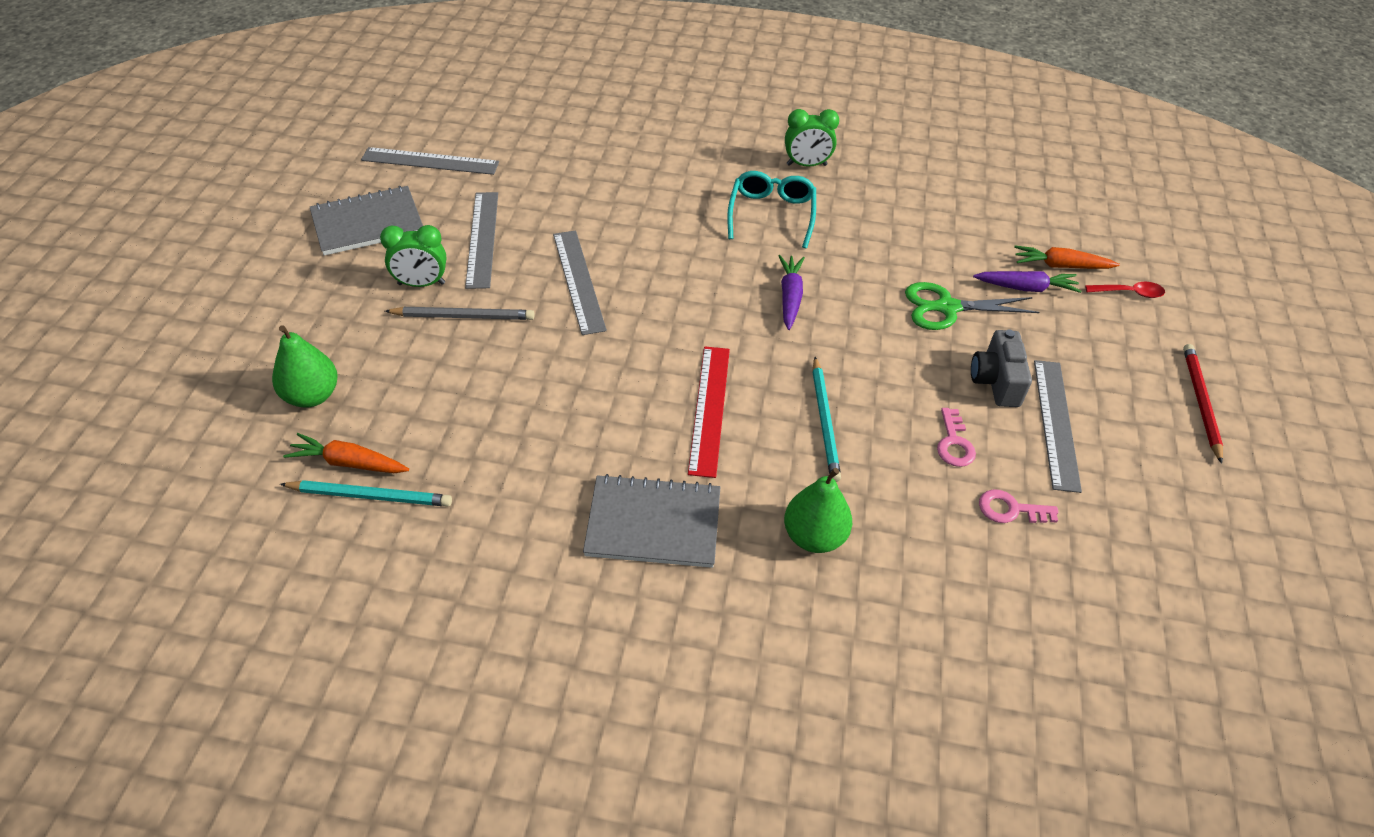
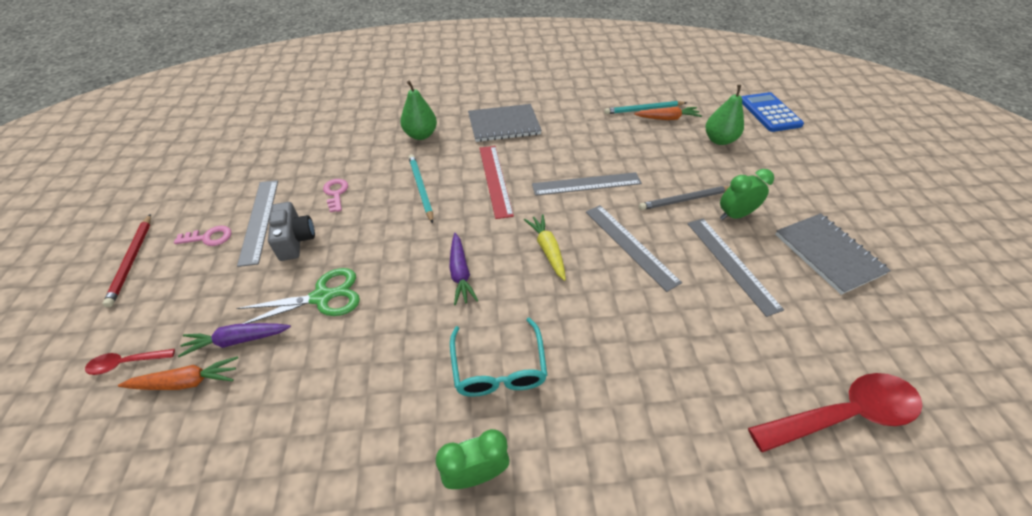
camera: 165 degrees right, 0 degrees up
grey notebook [310,186,423,255] -> grey notebook turned 75 degrees counterclockwise [775,213,891,295]
grey ruler [361,147,499,175] -> grey ruler moved to [532,172,642,196]
pink key [979,489,1058,523] -> pink key moved to [174,226,231,246]
none -> yellow carrot [524,214,566,281]
none -> blue calculator [741,92,804,132]
none -> red spoon [748,373,923,453]

